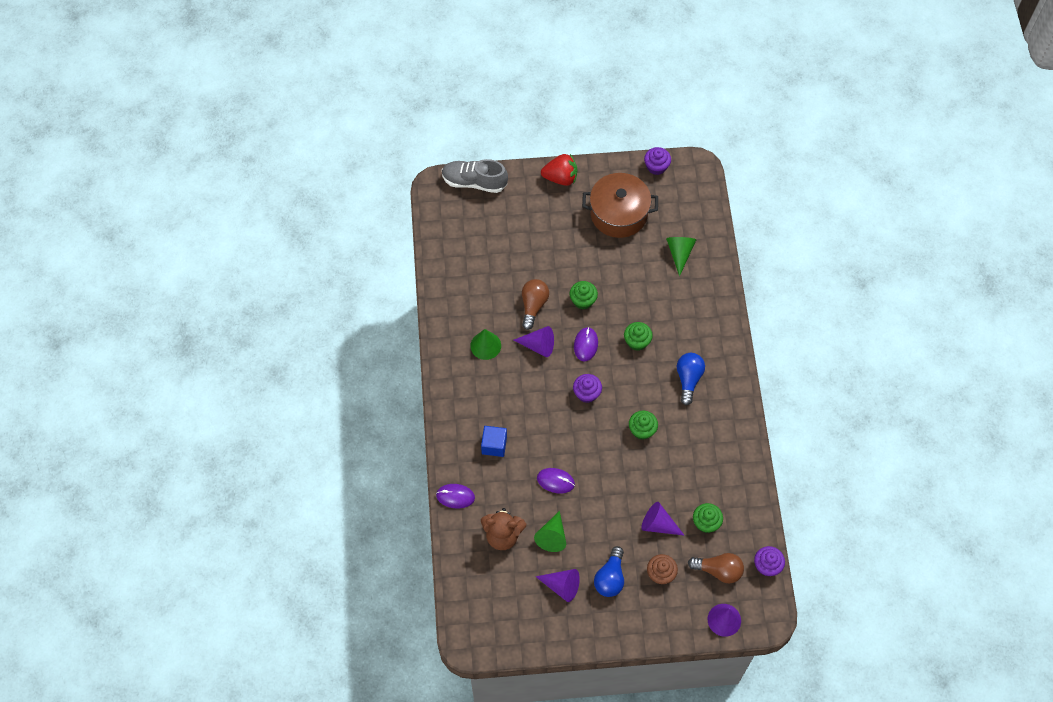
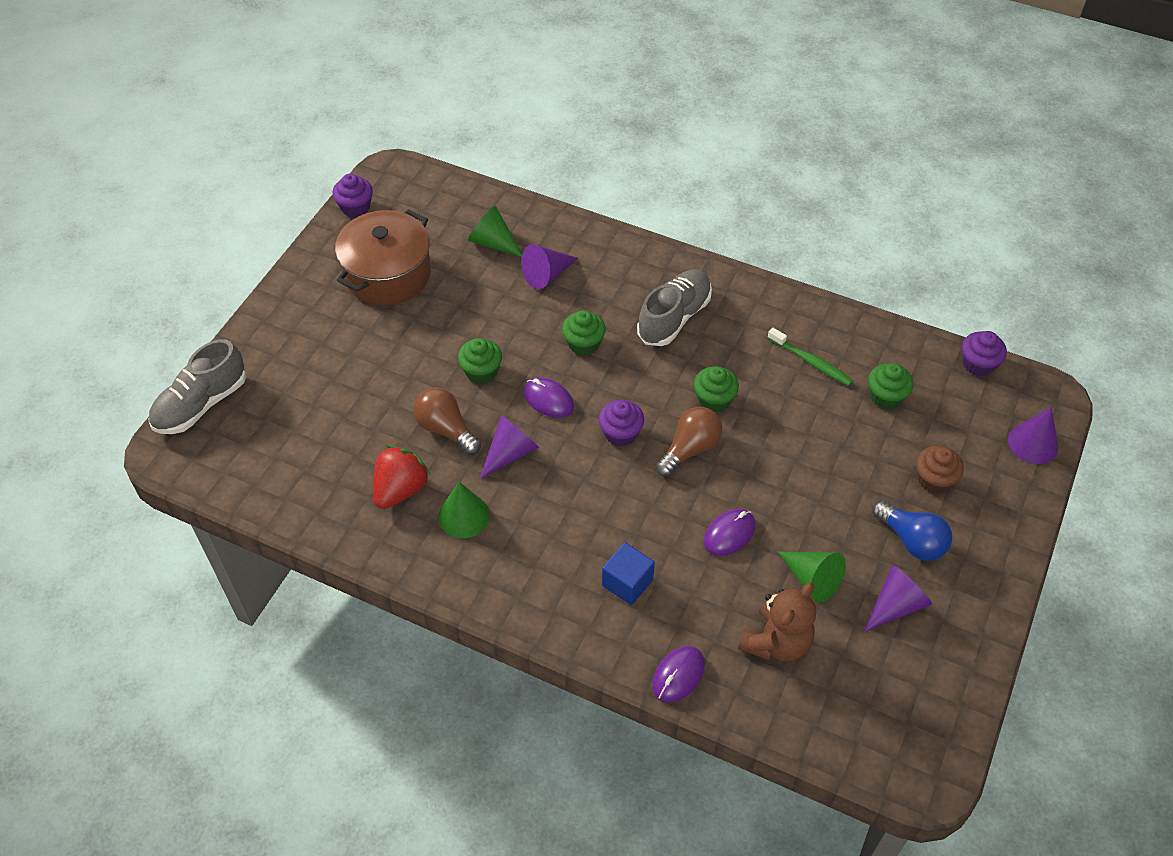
camera: 60 degrees left, 10 degrees down
red strawberry [541,154,577,186] -> red strawberry moved to [373,446,430,509]
purple cone [641,502,685,536] -> purple cone moved to [521,244,578,289]
blue light bulb [677,353,705,405] -> grey shoe [637,269,712,346]
brown light bulb [688,553,744,583] -> brown light bulb moved to [656,407,722,477]
none -> green toothbrush [768,328,853,386]

